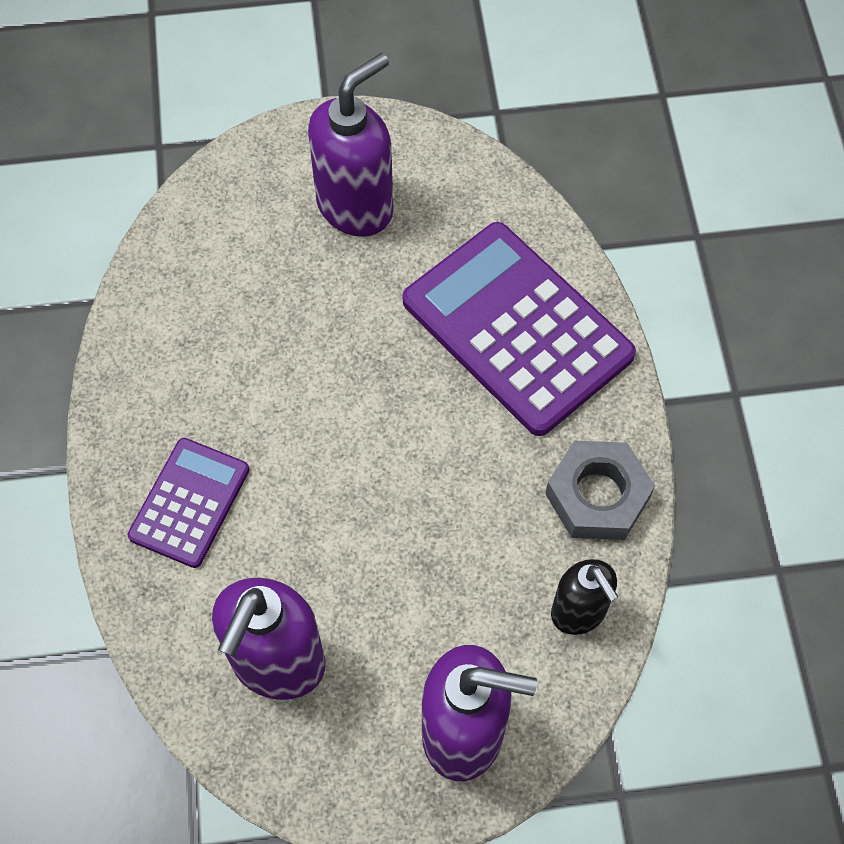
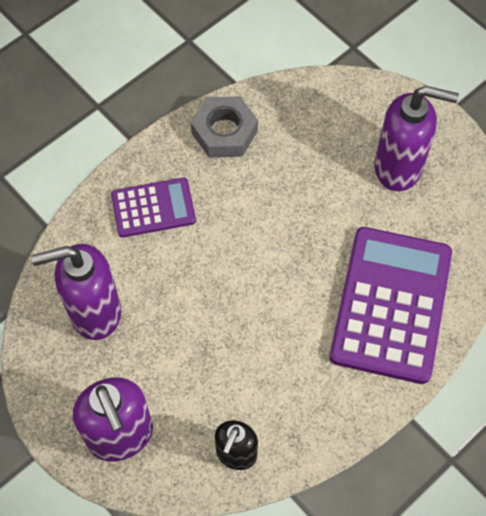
camera: 55 degrees right, 0 degrees up
grey nut [545,441,655,540] -> grey nut moved to [191,96,258,158]

